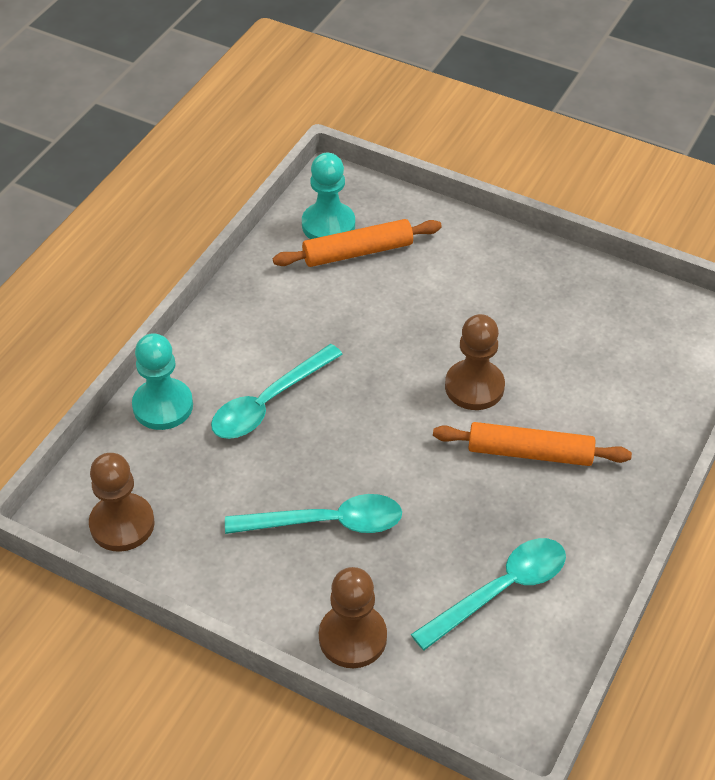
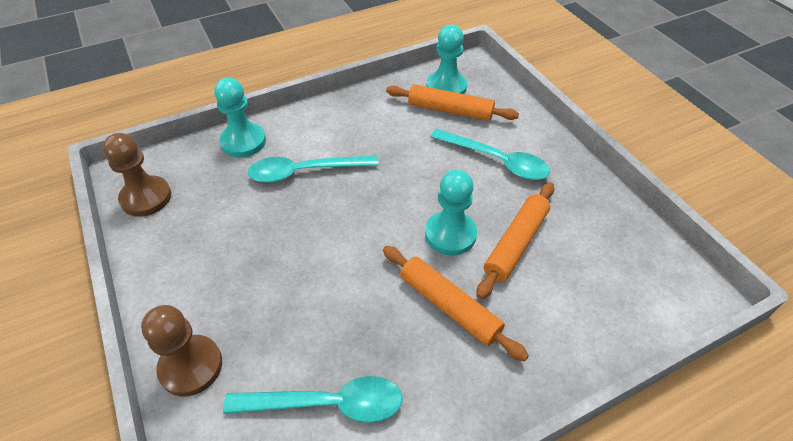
camera: 35 degrees right, 0 degrees up
turquoise spoon [225,494,402,534] -> turquoise spoon moved to [431,129,550,180]
brown pawn [445,314,505,410] -> turquoise pawn [425,170,477,255]
none -> orange rolling pin [477,182,554,299]

